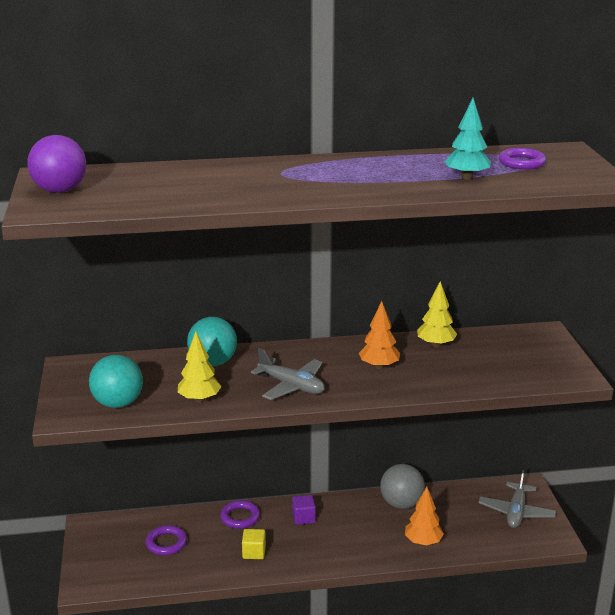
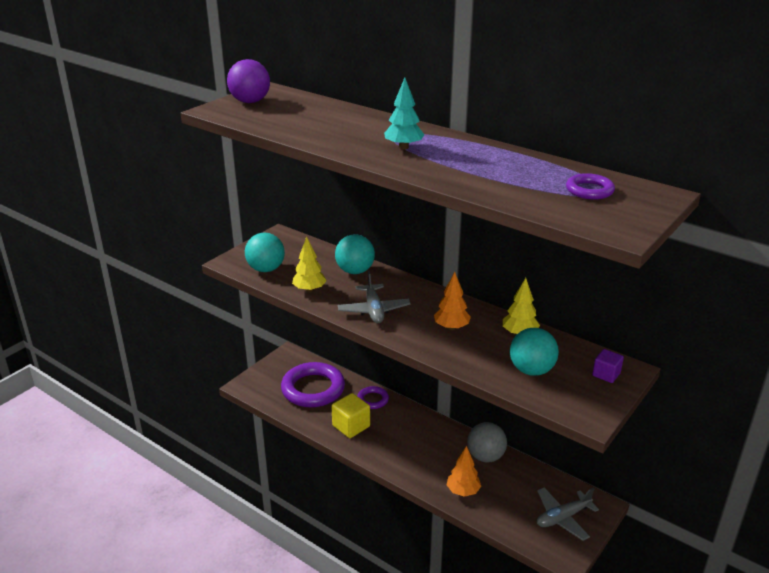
camera: 45 degrees right, 5 degrees up
purple ring [146,525,187,555] -> purple ring [281,362,345,407], size x2.04
yellow cube [242,529,266,559] -> yellow cube [331,393,370,438], size x1.64
purple cube [292,495,316,525] -> purple cube moved to [592,349,624,383]
turquoise tree [445,98,491,180] -> turquoise tree moved to [384,78,424,150]
none -> turquoise ball [510,328,559,376]

